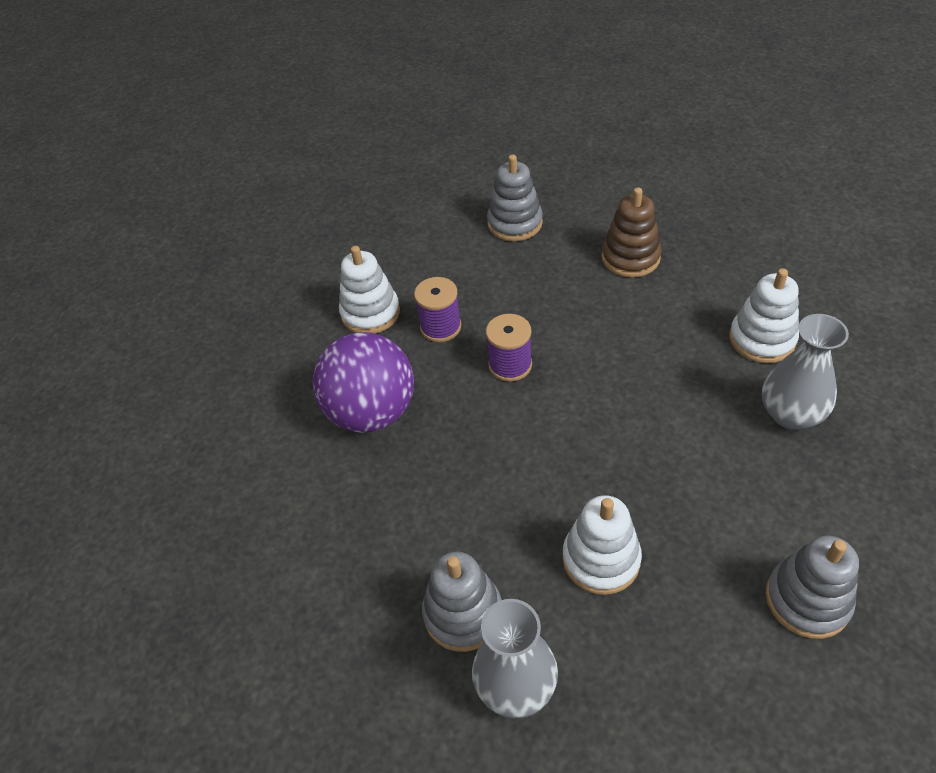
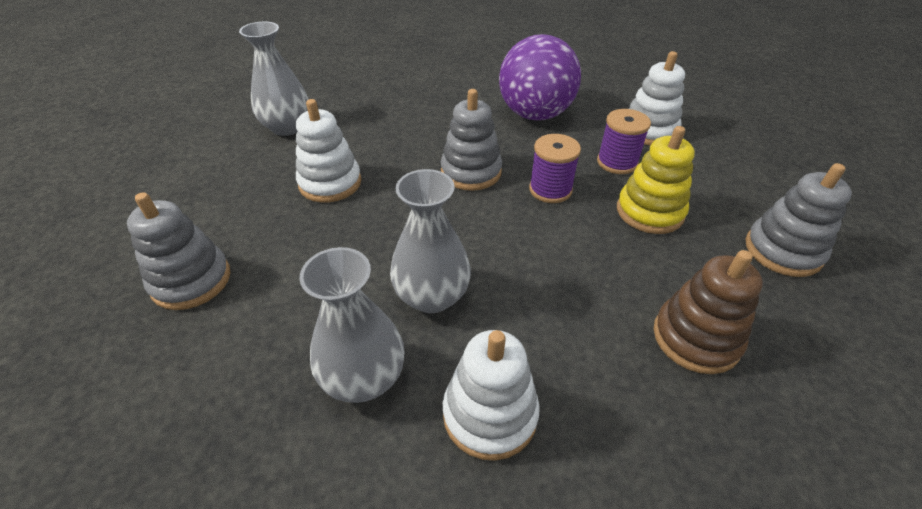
camera: 105 degrees right, 5 degrees down
grey stacking toy [422,552,502,652] -> grey stacking toy moved to [441,89,502,191]
none -> grey vase [390,169,471,313]
none -> yellow stacking toy [617,126,695,234]

